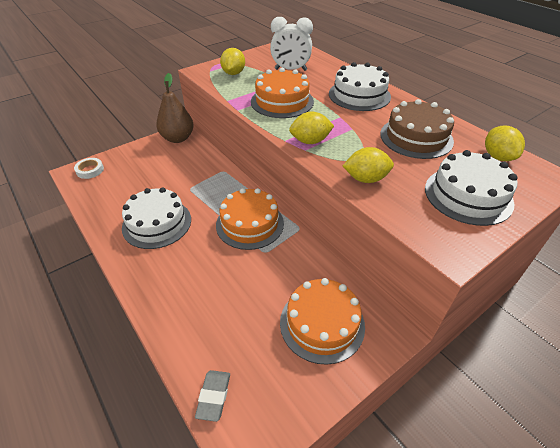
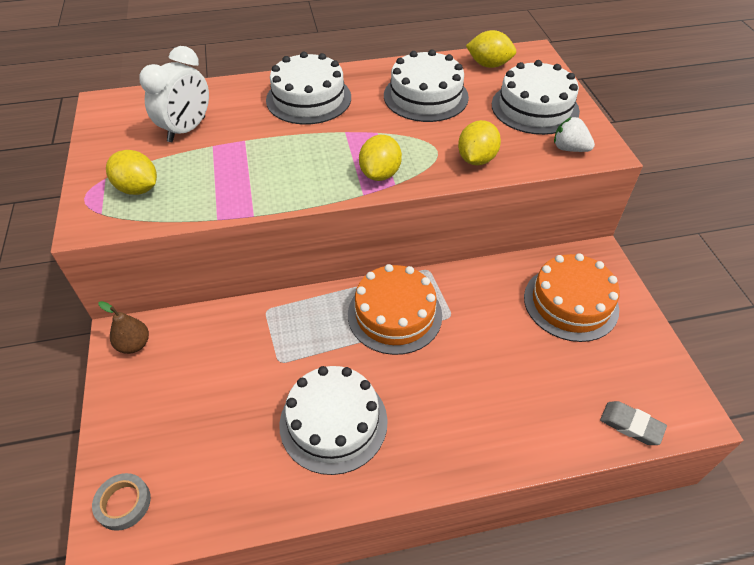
camera: 65 degrees left, 5 degrees up
white tape [74,158,104,179] -> grey tape [92,473,151,531]
brown pear [156,73,194,143] -> brown pear [99,301,149,354], size x0.56
orange cake [251,68,314,118] -> none
brown cake [380,99,454,159] -> white cake [384,50,469,122]
none -> white strawberry [554,117,595,152]

